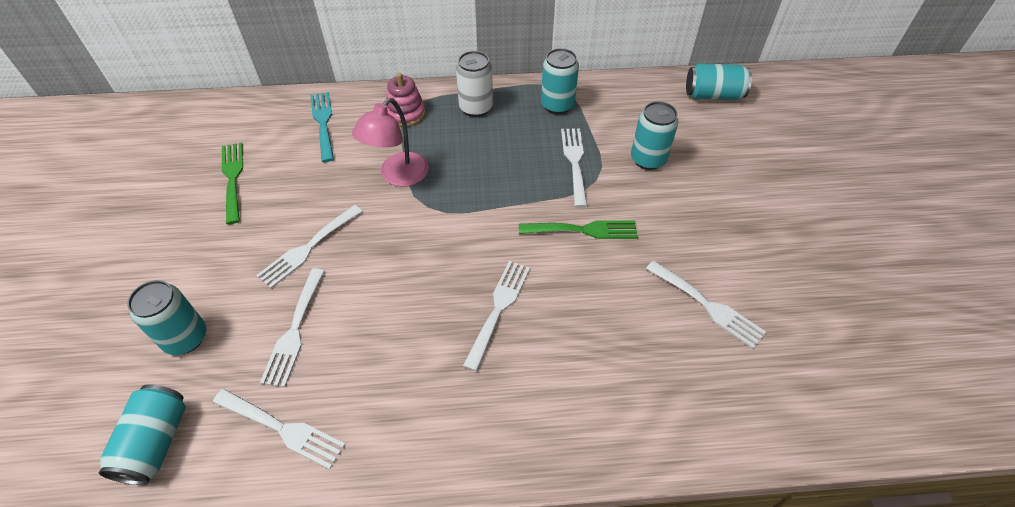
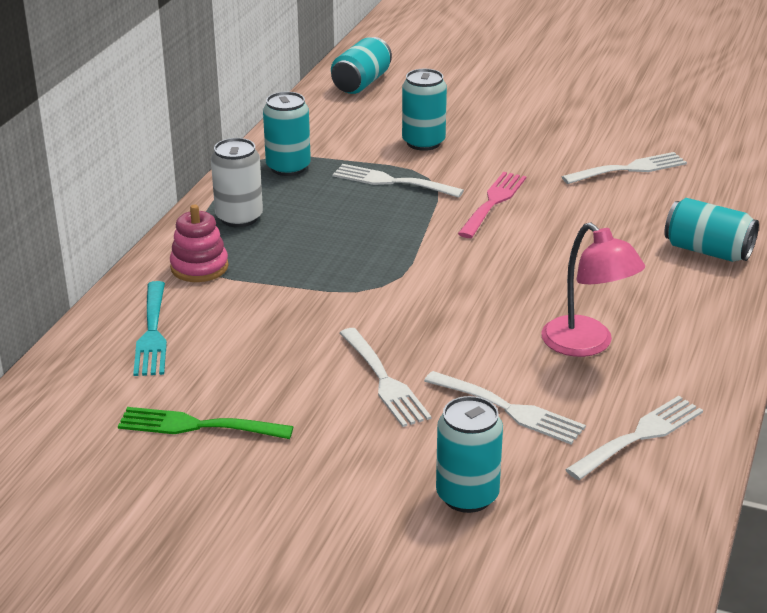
camera: 65 degrees left, 20 degrees down
turquoise can [99,384,186,485] -> turquoise can moved to [664,198,759,262]
turquoise fork [310,92,334,162] -> turquoise fork turned 105 degrees counterclockwise [133,281,167,376]
pink lamp [352,98,429,187] -> pink lamp moved to [541,223,645,357]
white fork [463,261,530,371] -> none
green fork [519,220,638,239] -> pink fork [458,172,526,238]

